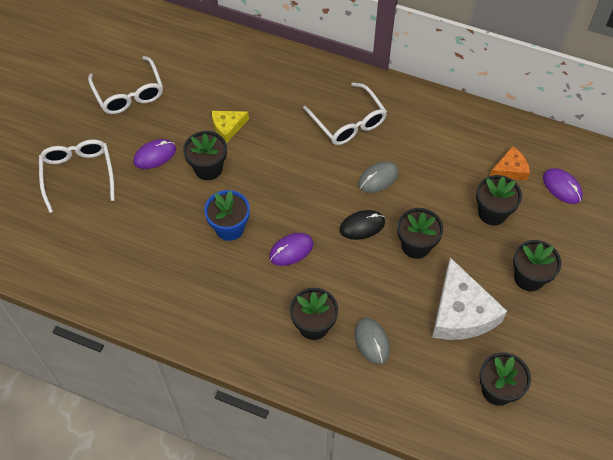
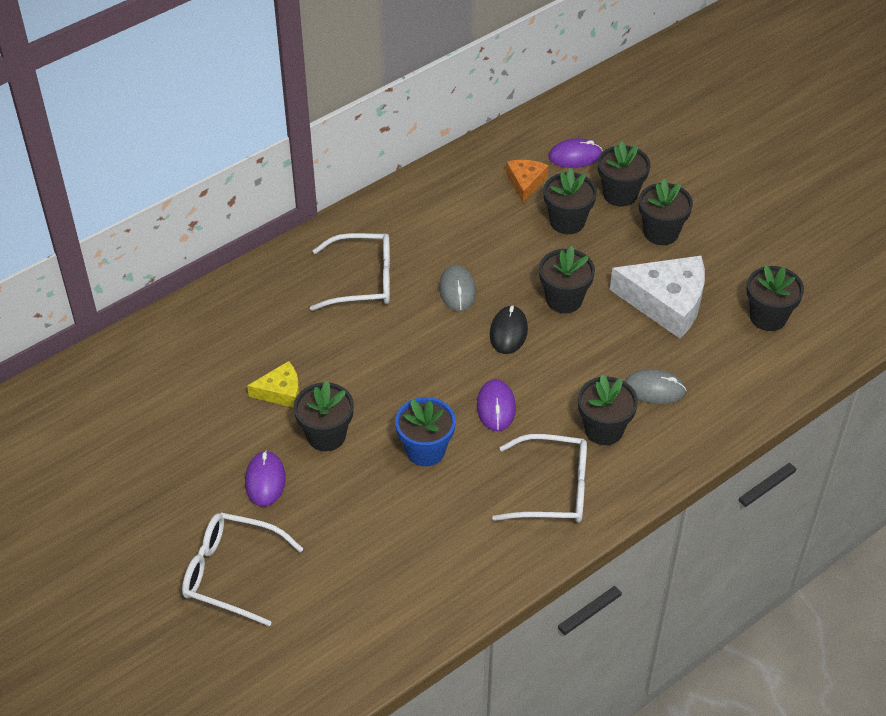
camera: 60 degrees left, 10 degrees down
white glasses [88,56,163,114] -> white glasses moved to [492,434,587,523]
yellow cheese [212,111,249,143] -> yellow cheese turned 105 degrees counterclockwise [247,361,300,408]
none -> black flower pot [598,141,650,207]

